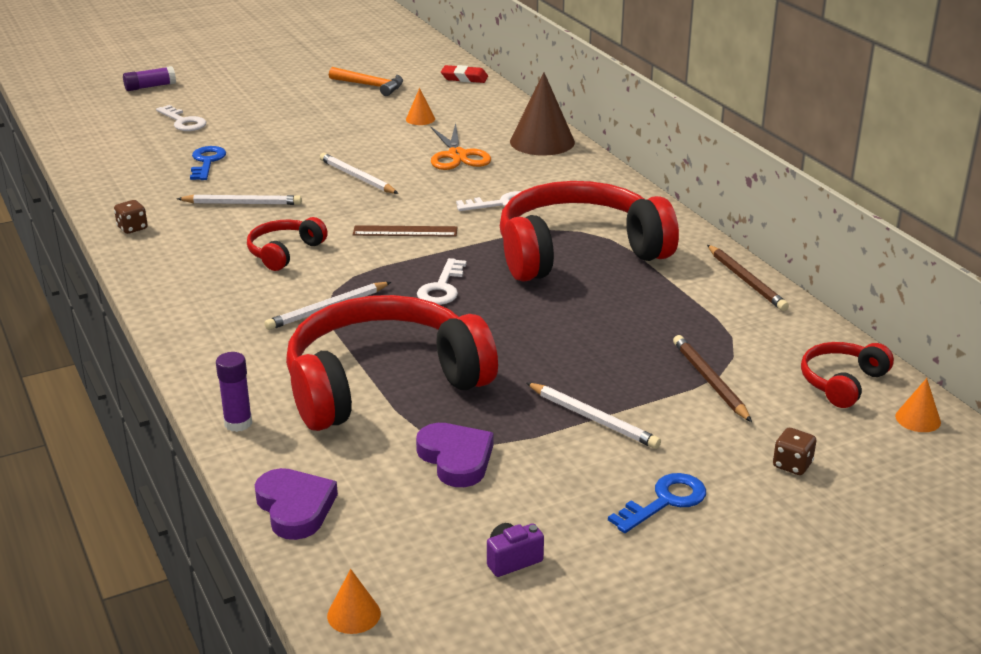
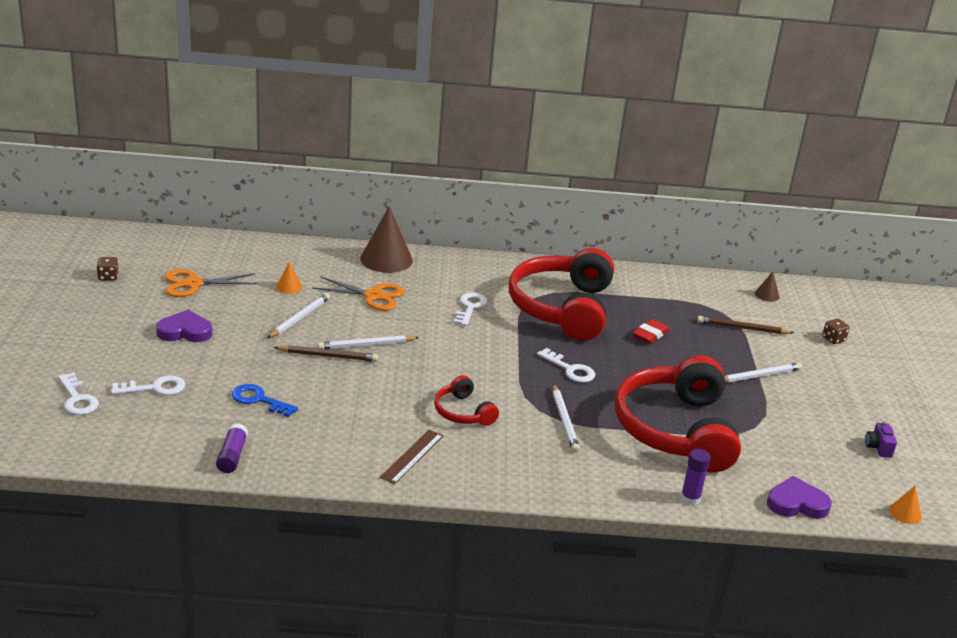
camera: 65 degrees left, 0 degrees up
brown dice [114,200,148,234] -> brown dice moved to [96,257,119,281]
purple glue stick [123,66,176,91] -> purple glue stick moved to [216,423,248,473]
white pencil [177,194,302,205] -> white pencil moved to [267,293,330,338]
orange hammer [329,67,403,96] -> orange scissors [165,269,257,297]
brown ruler [353,225,457,237] -> brown ruler moved to [380,430,443,484]
purple heart [416,423,493,487] -> purple heart moved to [156,310,212,342]
red eraser [441,65,488,83] -> red eraser moved to [633,319,669,344]
blue key [608,473,706,533] -> none
brown pencil [707,245,789,311] -> brown pencil moved to [274,345,379,362]
red headphones [801,342,894,408] -> brown cone [755,271,779,302]
orange cone [895,378,941,432] -> none
none -> white key [58,372,99,415]

